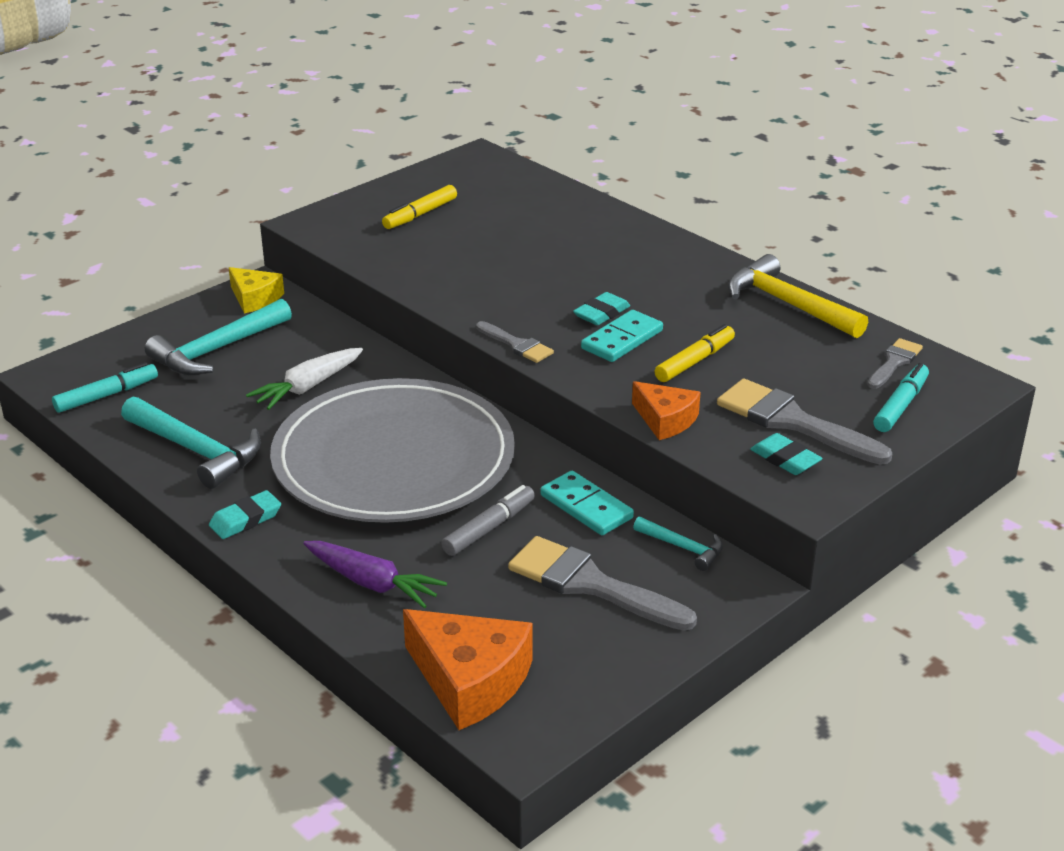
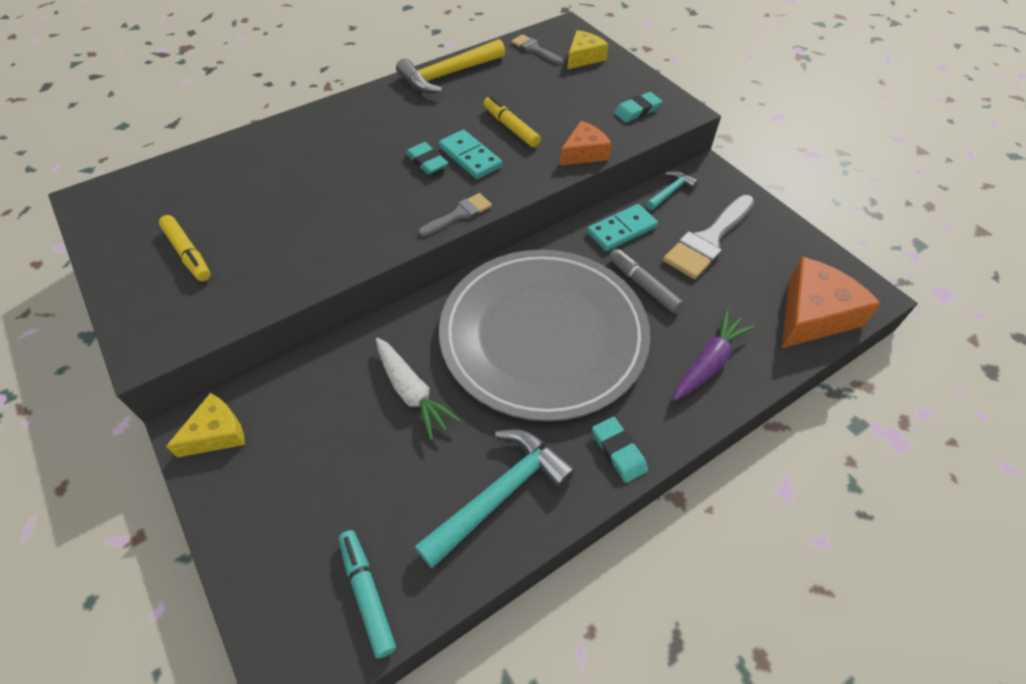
camera: 80 degrees left, 20 degrees up
turquoise hammer [145,299,292,375] -> none
grey brush [717,379,892,465] -> none
turquoise marker [873,363,929,432] -> yellow cheese [568,30,609,69]

